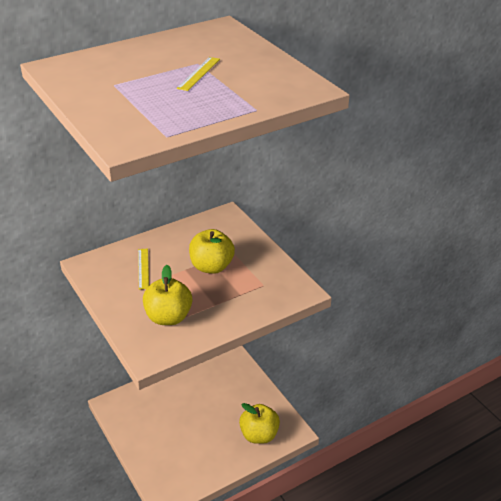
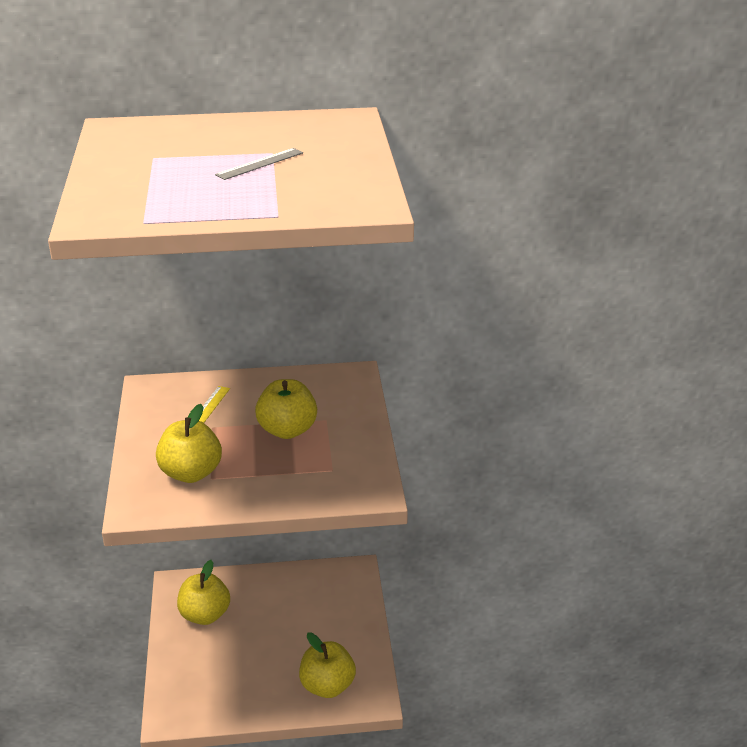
camera: 25 degrees right, 5 degrees down
yellow ruler [177,57,220,91] -> grey ruler [215,148,303,180]
none -> yellow apple [177,560,230,625]

